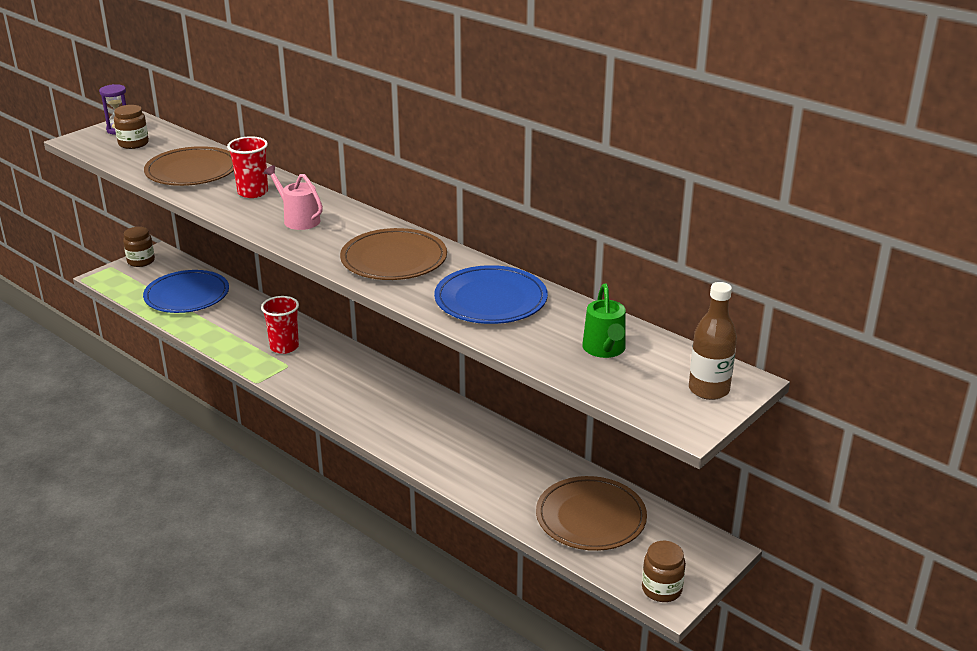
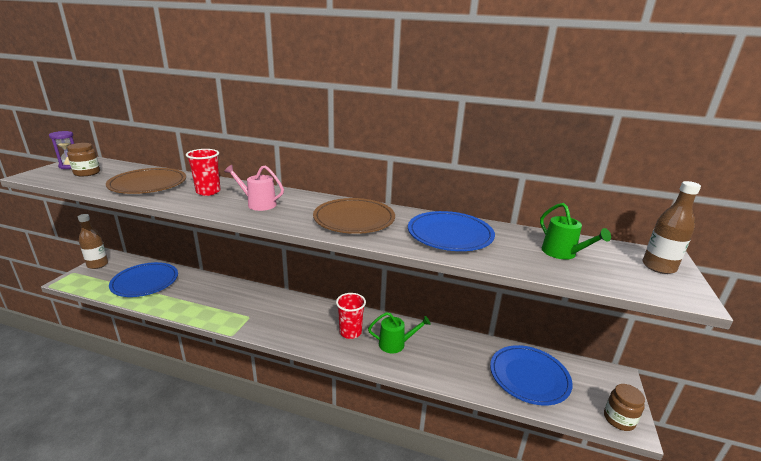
camera: 25 degrees left, 5 degrees down
brown jar [123,227,155,267] -> brown bottle [78,214,108,269]
red cup [261,296,299,354] -> red cup moved to [336,293,366,339]
brown plate [536,476,647,551] -> blue plate [490,345,573,405]
none -> green watering can [368,312,430,354]

